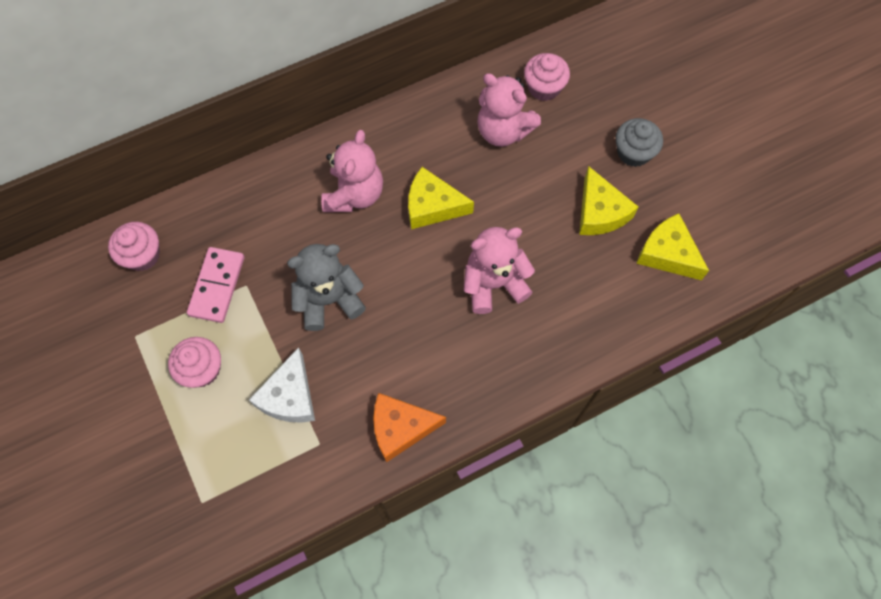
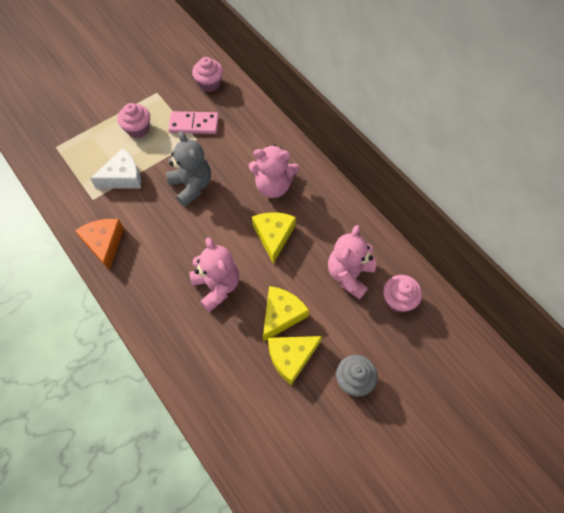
camera: 80 degrees right, 5 degrees down
white cheese [249,347,315,423] -> white cheese turned 150 degrees clockwise [90,148,141,189]
yellow cheese [636,214,709,280] -> yellow cheese moved to [263,286,309,342]

